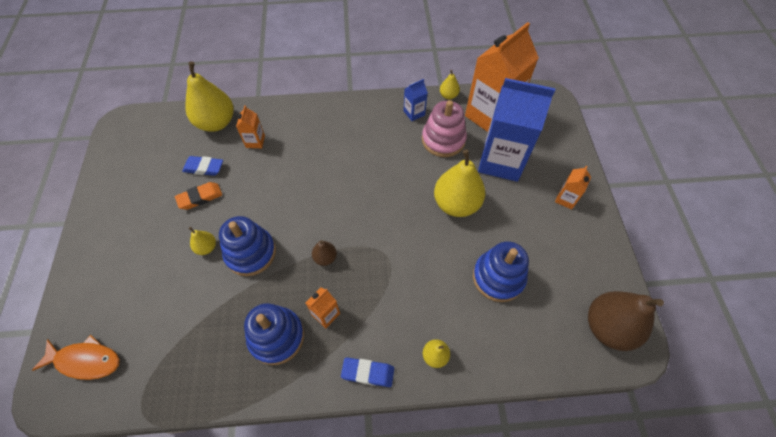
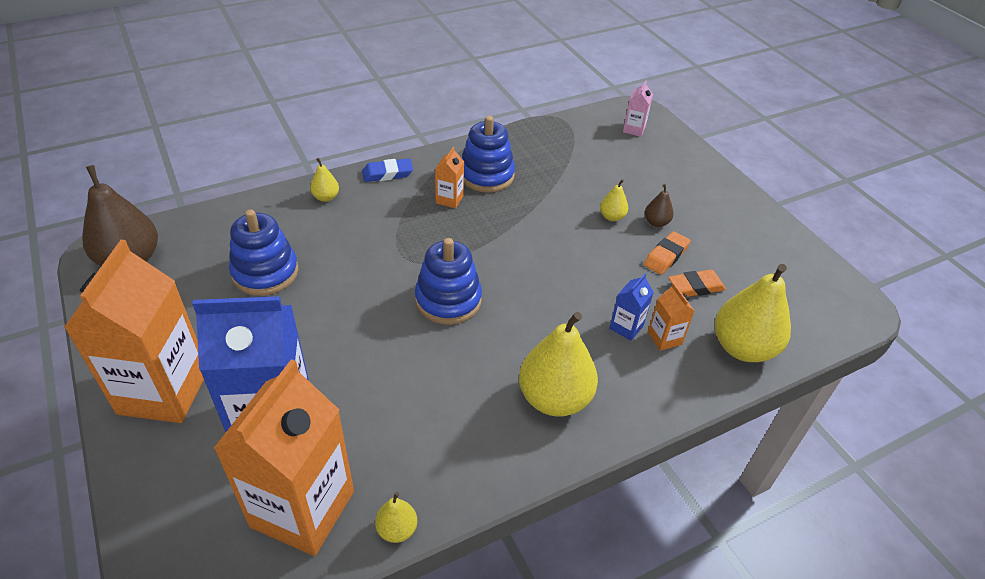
camera: 155 degrees right, 15 degrees down
orange fish [32,335,120,380] -> pink carton [623,80,653,137]
blue eraser [182,156,223,176] -> orange eraser [669,270,726,297]
blue stacking toy [219,216,276,276] -> blue stacking toy moved to [415,238,482,325]
brown pear [312,240,337,266] -> brown pear moved to [645,184,674,227]
blue carton [404,79,428,121] -> blue carton moved to [609,273,654,341]
pink stacking toy [422,100,467,157] -> none
yellow pear [434,149,485,217] -> yellow pear moved to [519,312,598,417]
orange carton [555,166,591,209] -> orange carton [64,240,204,423], size x2.35

